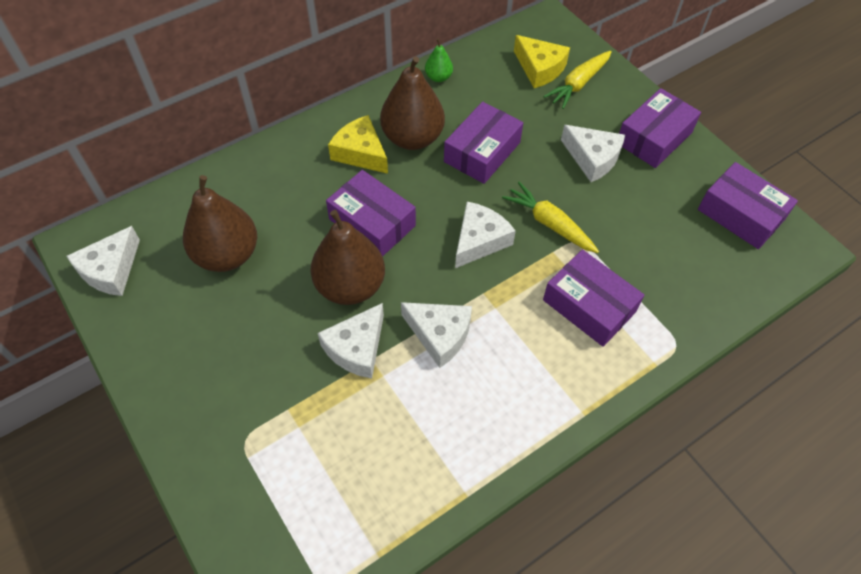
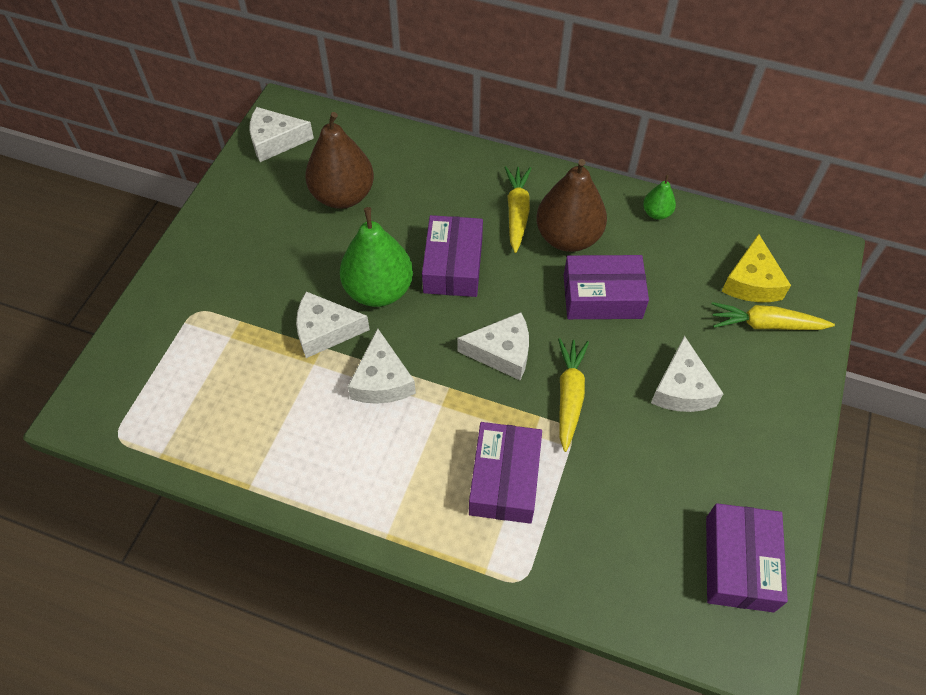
camera: 55 degrees right, 0 degrees up
brown pear [310,210,385,305] -> green pear [340,207,413,307]
yellow cheese [328,115,388,174] -> yellow carrot [504,166,531,253]
purple box [619,88,701,168] -> none

